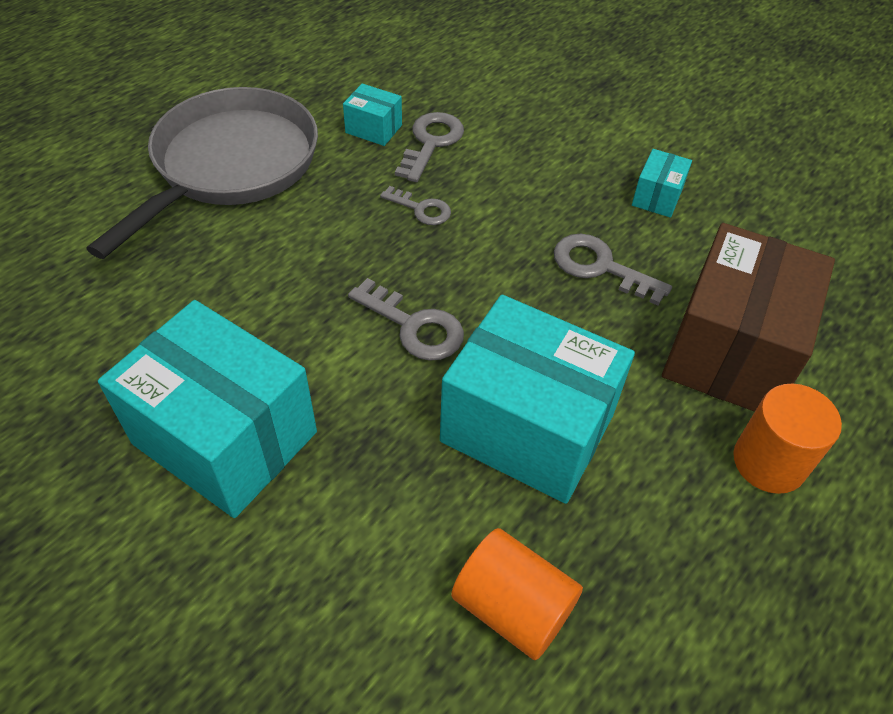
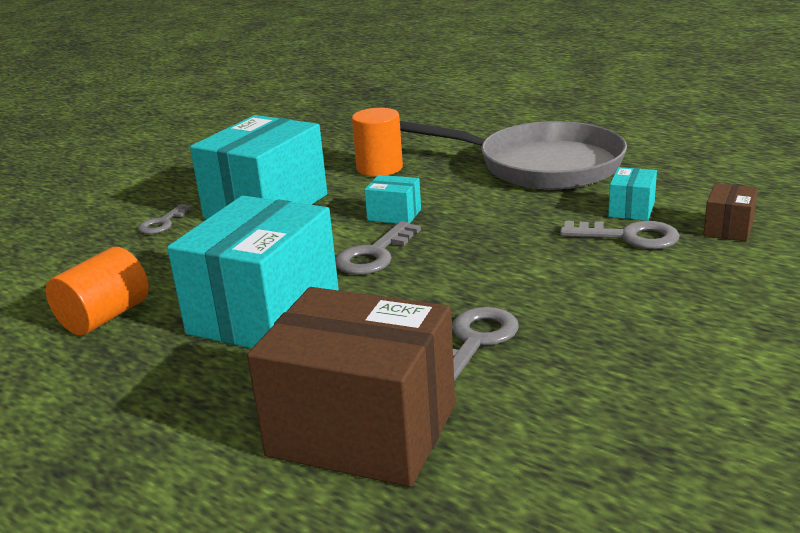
camera: 90 degrees right, 25 degrees down
grey key [380,186,451,225] -> grey key moved to [138,204,193,234]
turquoise box [632,149,692,218] -> turquoise box moved to [364,175,421,224]
orange cylinder [733,384,842,494] -> orange cylinder moved to [352,108,403,177]
none -> brown box [703,183,758,242]

